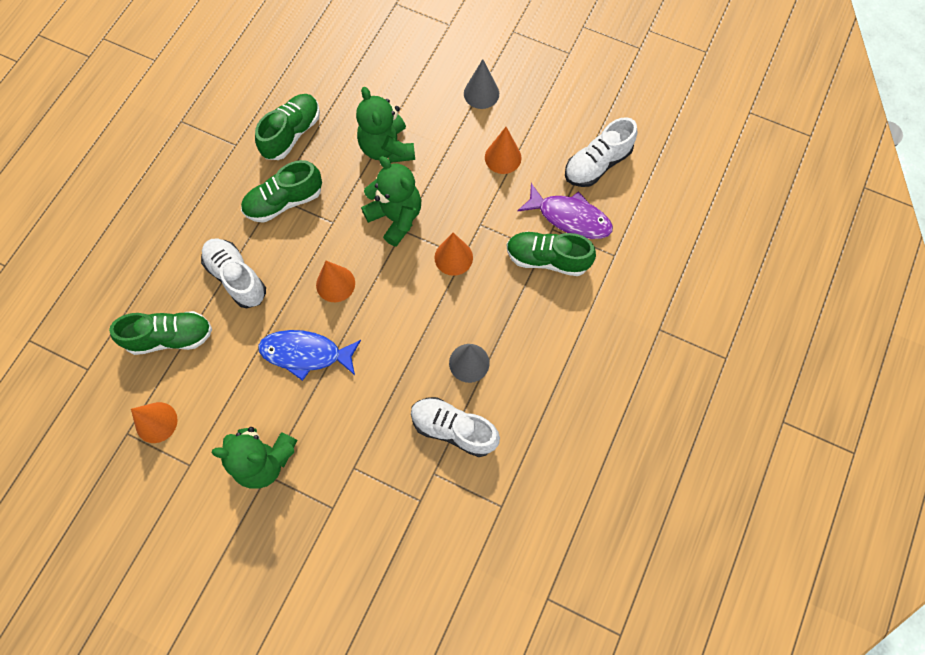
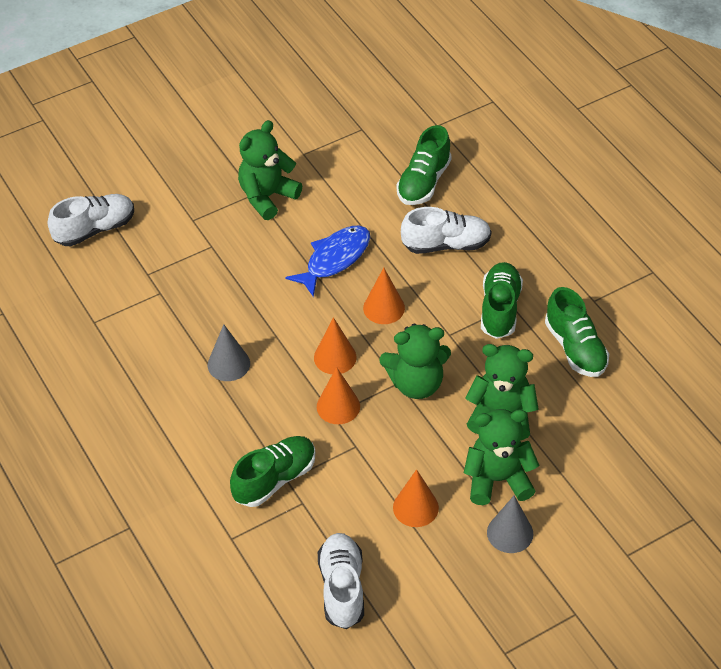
camera: 125 degrees right, 20 degrees down
orange cone [131,402,178,443] -> orange cone moved to [314,317,357,374]
white shoe [411,397,500,457] -> white shoe moved to [48,194,134,246]
purple fish [517,183,613,239] -> none
none -> green teddy bear [464,409,539,505]

